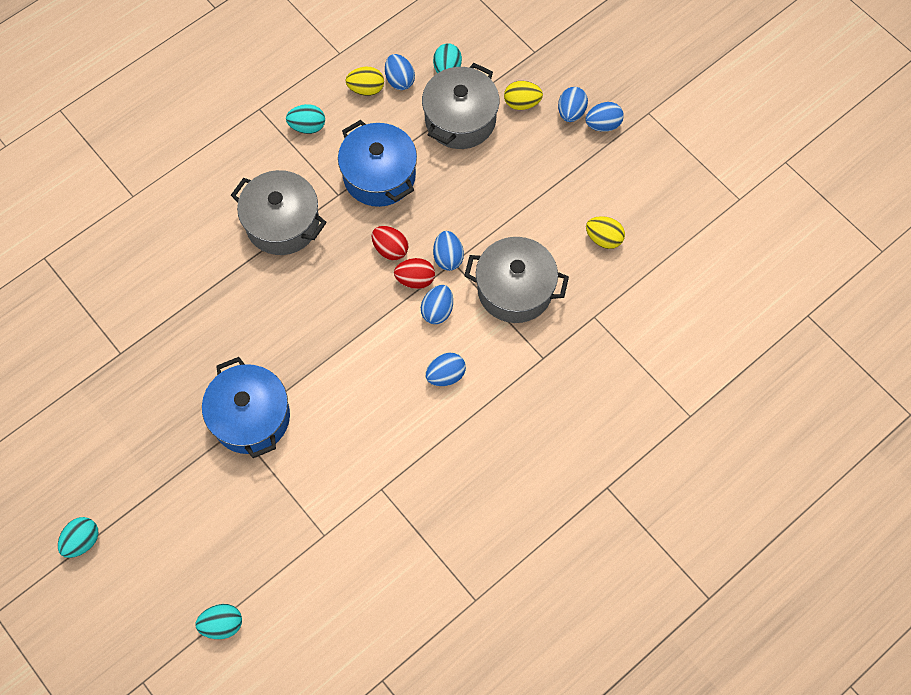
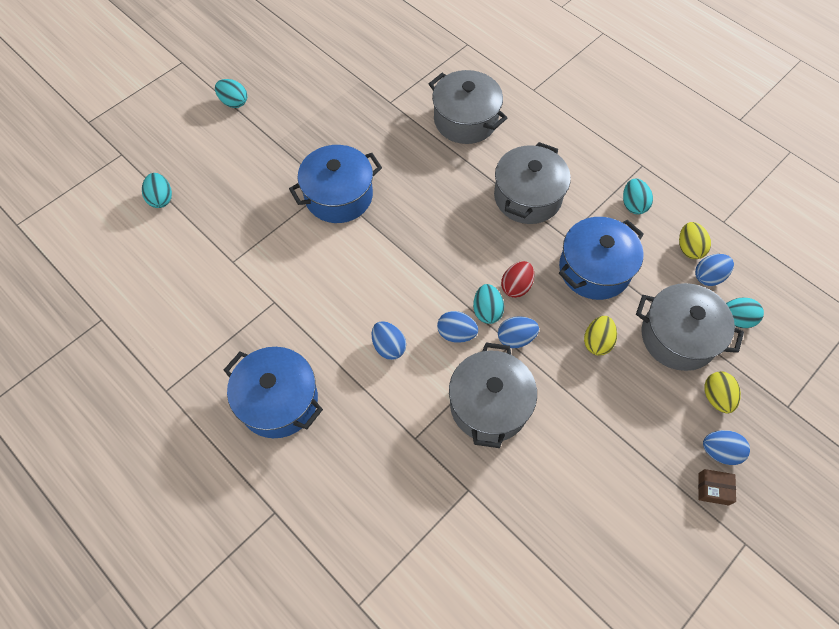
camera: 85 degrees right, 5 degrees down
red egg [394,258,435,289] -> turquoise egg [473,284,504,324]
blue egg [585,102,624,132] -> brown box [698,469,736,505]
yellow egg [586,216,625,249] -> yellow egg moved to [584,316,617,355]
none -> blue pot [224,347,323,438]
none -> grey pot [429,70,507,144]

